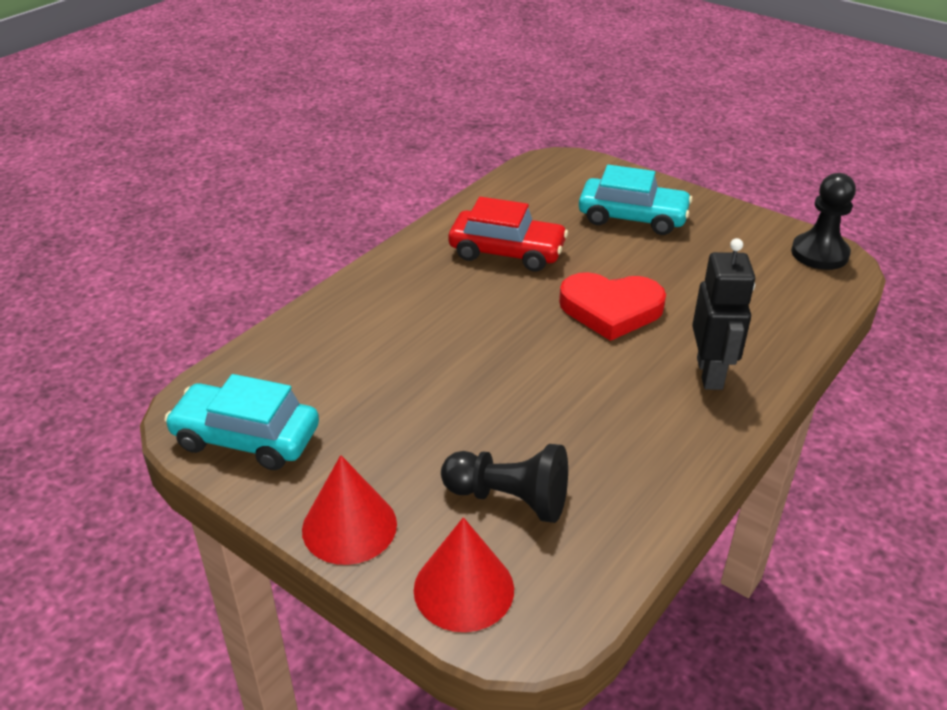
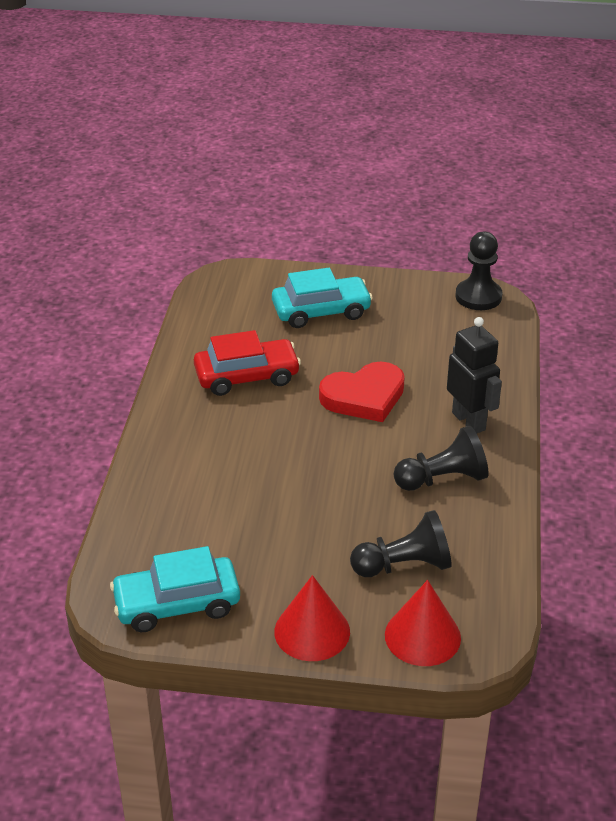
camera: 30 degrees left, 0 degrees up
none -> black pawn [393,426,488,491]

